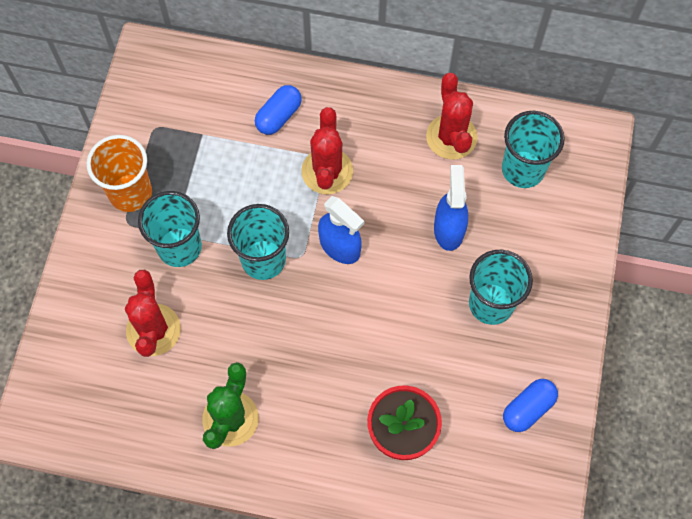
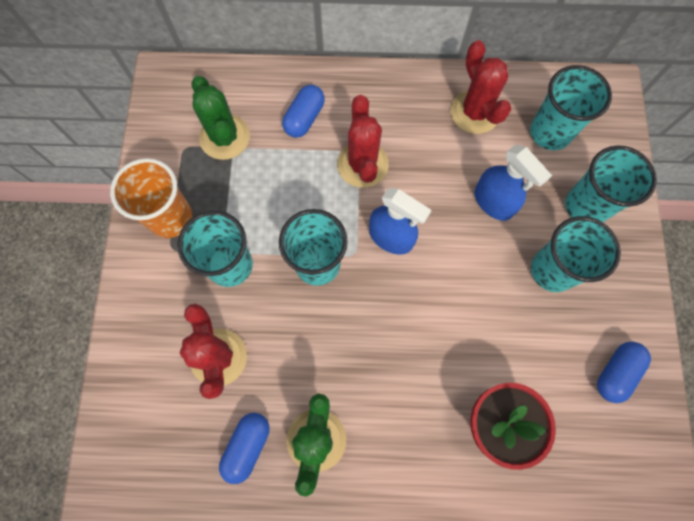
camera: 10 degrees left, 5 degrees up
blue spray bottle [434,165,468,251] -> blue spray bottle turned 150 degrees clockwise [475,145,552,221]
none -> green cactus [191,76,250,160]
none -> blue capsule [219,413,269,484]
none -> turquoise cup [565,145,657,222]

